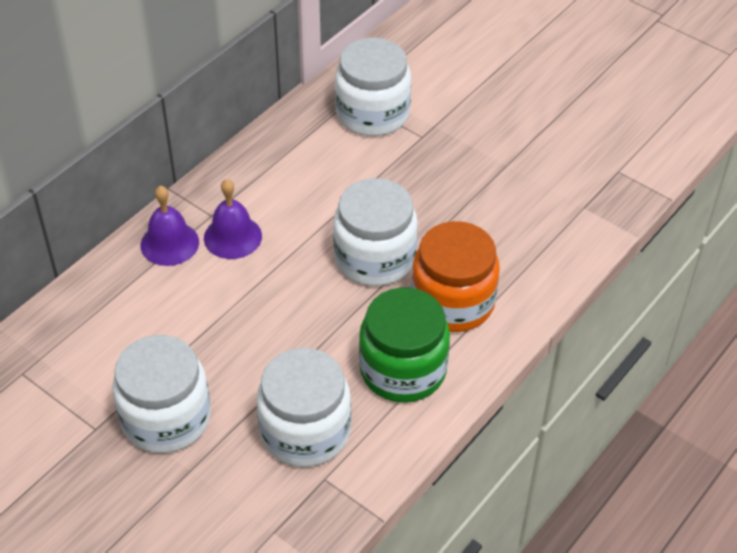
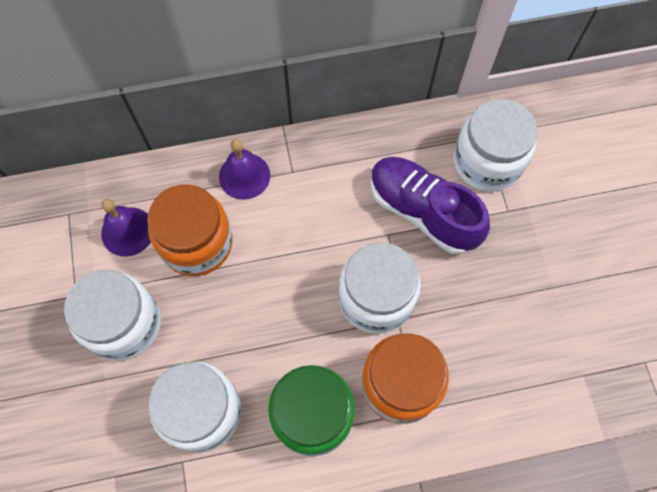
camera: 40 degrees right, 20 degrees up
purple bell [204,179,262,259] -> purple bell moved to [101,199,151,256]
none -> orange jar [147,184,233,276]
none -> purple shoe [371,157,490,255]

